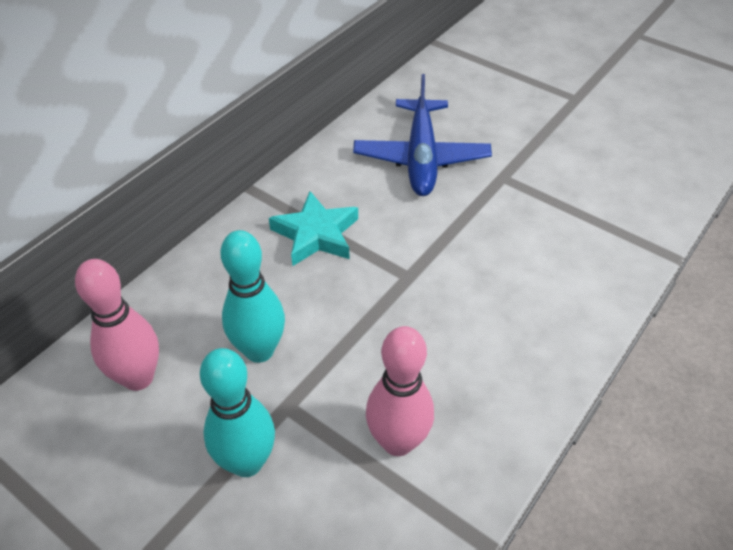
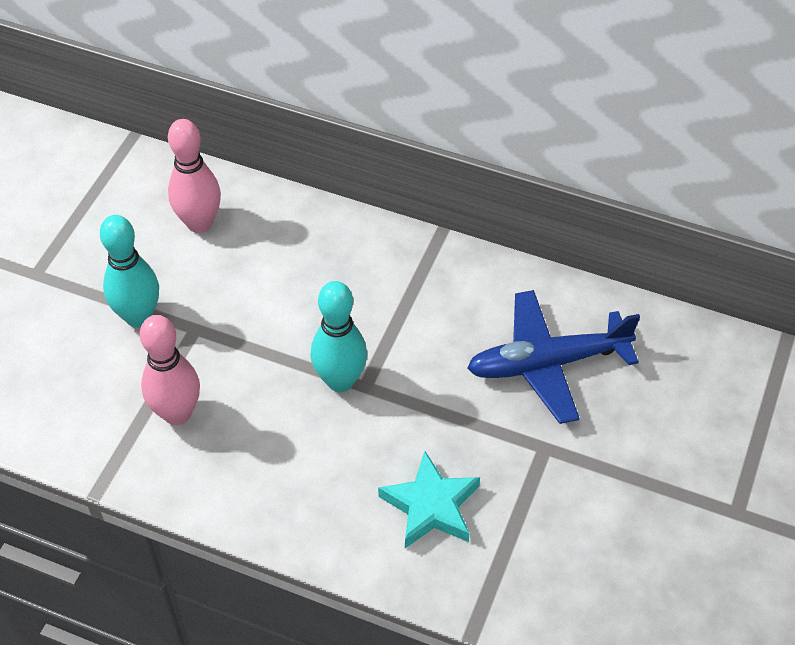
camera: 75 degrees right, 5 degrees up
turquoise bowling pin [221,230,285,363] -> turquoise bowling pin moved to [310,281,367,392]
turquoise star [269,191,358,266] -> turquoise star moved to [378,451,480,548]

